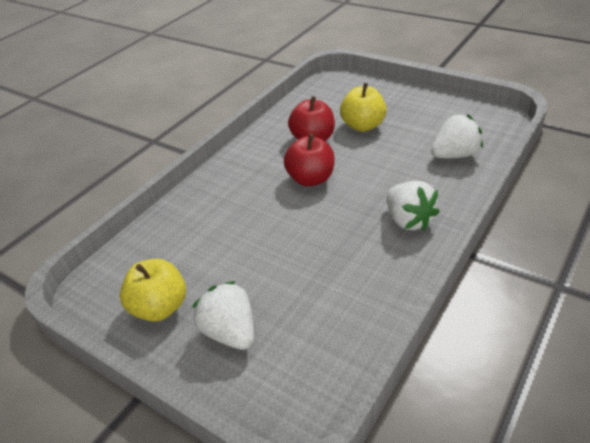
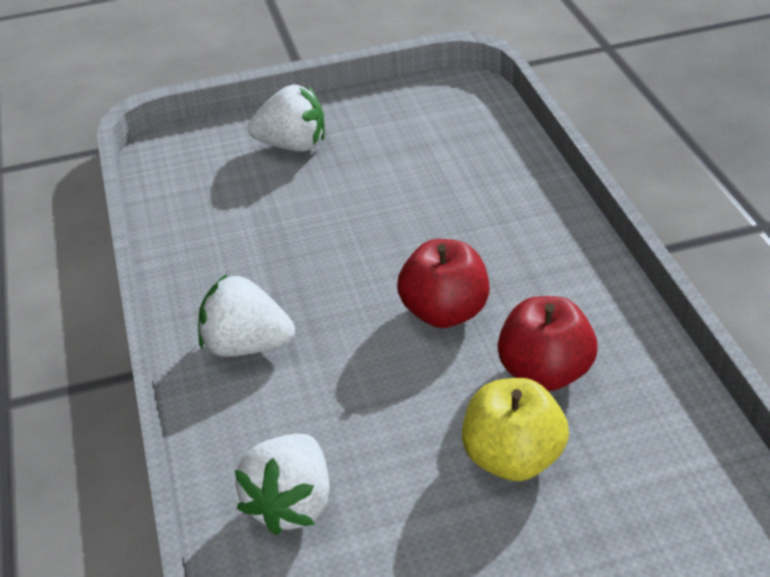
camera: 130 degrees right, 0 degrees up
yellow apple [120,259,186,322] -> none

